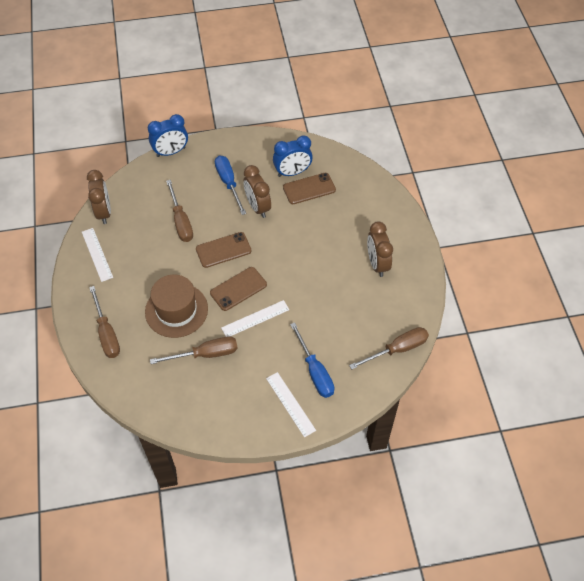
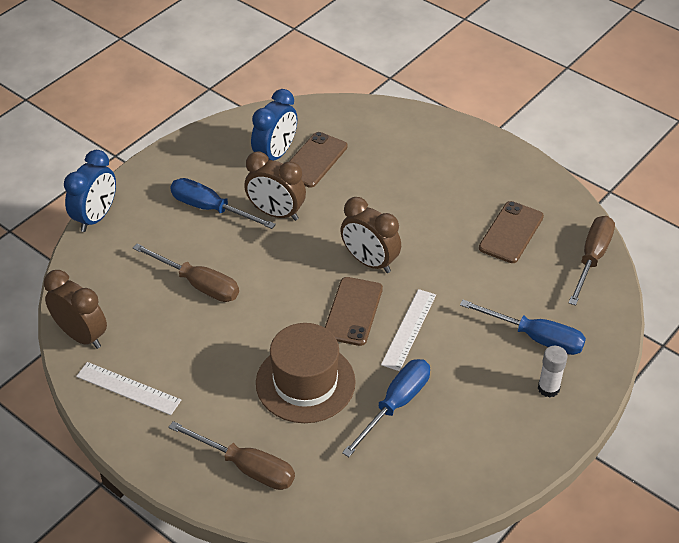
camera: 40 degrees left, 10 degrees down
brown screwdriver [150,337,238,364] -> blue screwdriver [342,359,430,457]
brown phone [196,232,251,268] -> brown phone moved to [479,201,544,263]
white ruler [266,372,316,437] -> white glue stick [538,346,568,398]
brown clock [367,221,393,277] -> brown clock moved to [340,197,401,273]

